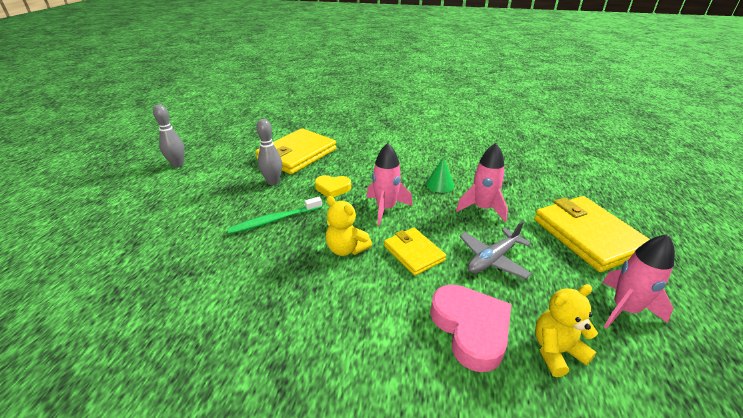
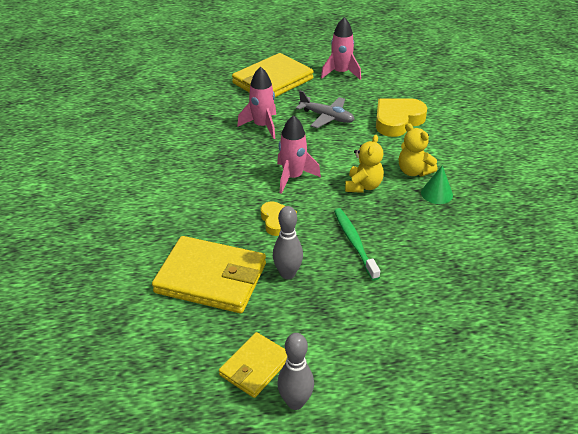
camera: 110 degrees left, 5 degrees up
green toothbrush [227,197,322,234] -> green toothbrush turned 150 degrees counterclockwise [334,208,380,281]
yellow wallet [384,228,446,276] -> yellow wallet moved to [219,332,287,398]
green cone [426,157,454,193] -> green cone moved to [421,165,453,204]
pink heart [430,284,511,372] -> yellow heart [376,98,427,137]
yellow teddy bear [535,284,598,377] -> yellow teddy bear moved to [399,123,438,177]

